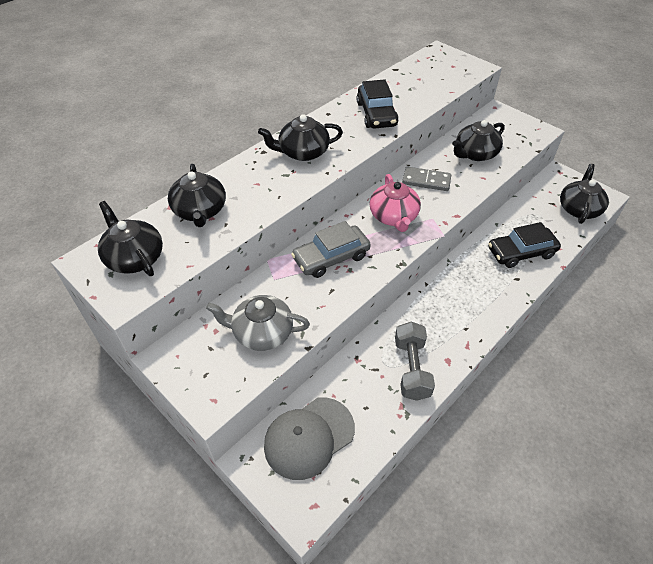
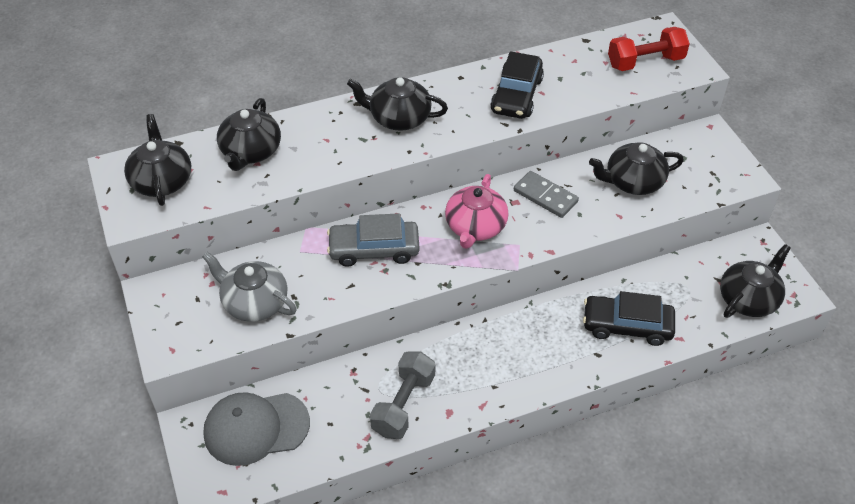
camera: 25 degrees right, 0 degrees up
none -> red dumbbell [608,27,690,71]

